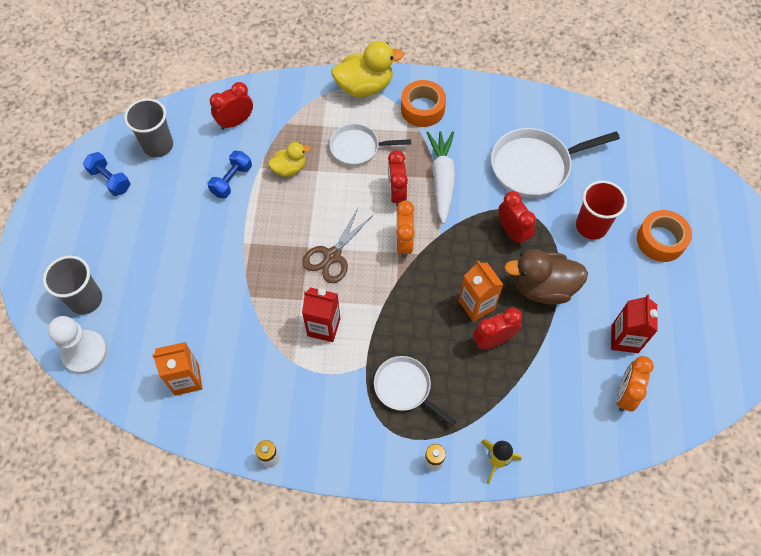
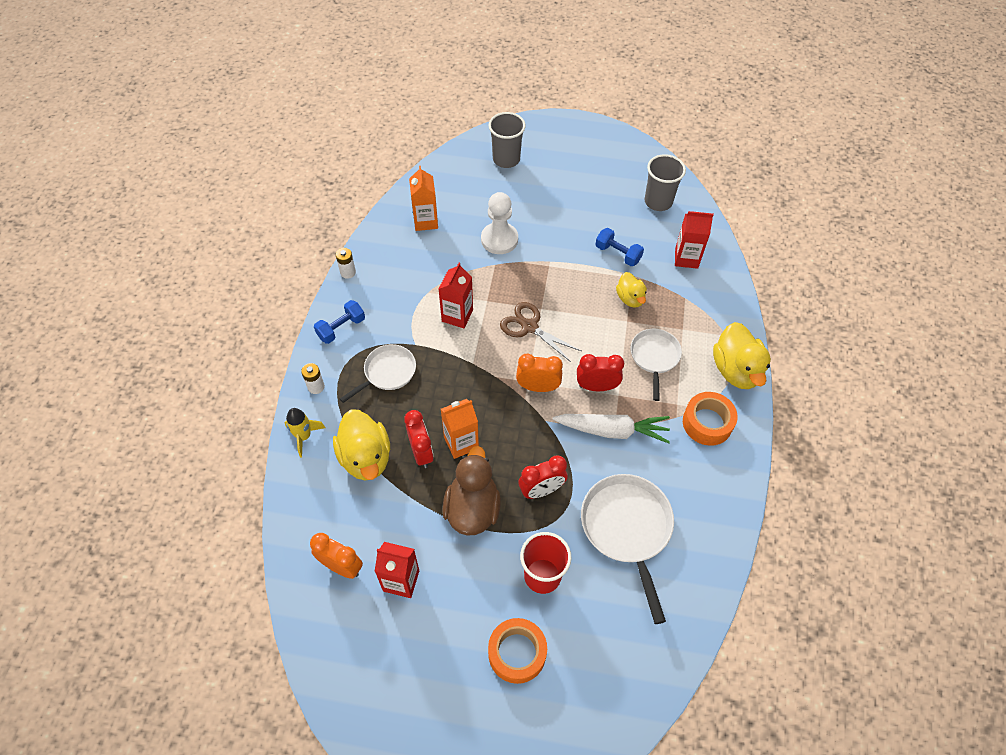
camera: 95 degrees right, 5 degrees down
white pawn [48,316,108,374] -> white pawn moved to [481,192,518,254]
blue dumbbell [83,152,130,196] -> blue dumbbell moved to [314,300,365,344]
red clock [210,82,253,130] -> red carton [675,211,714,269]
none -> yellow duck [333,409,390,480]

